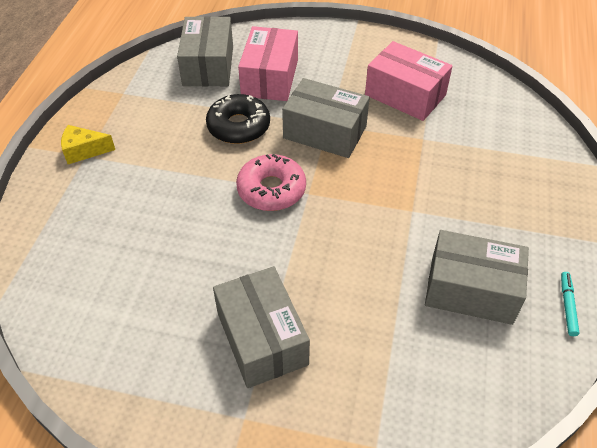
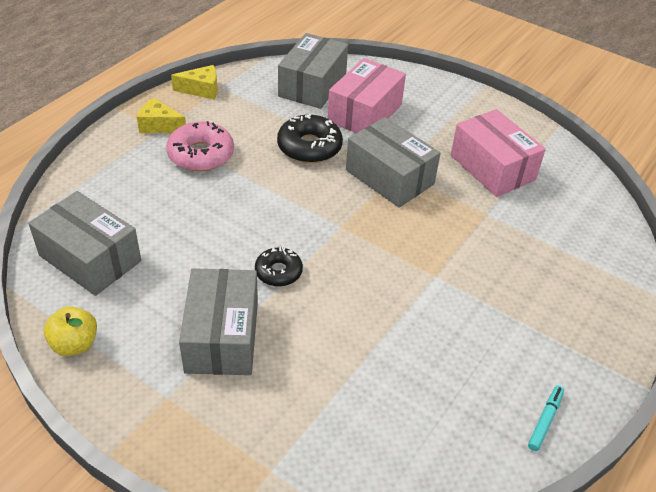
camera: 20 degrees right, 5 degrees down
pink donut [236,154,306,211] -> pink donut moved to [166,121,234,172]
grey box [425,230,529,325] -> grey box moved to [28,191,141,296]
none -> yellow apple [44,306,97,356]
none -> yellow cheese [171,65,217,99]
none -> black donut [255,246,303,287]

